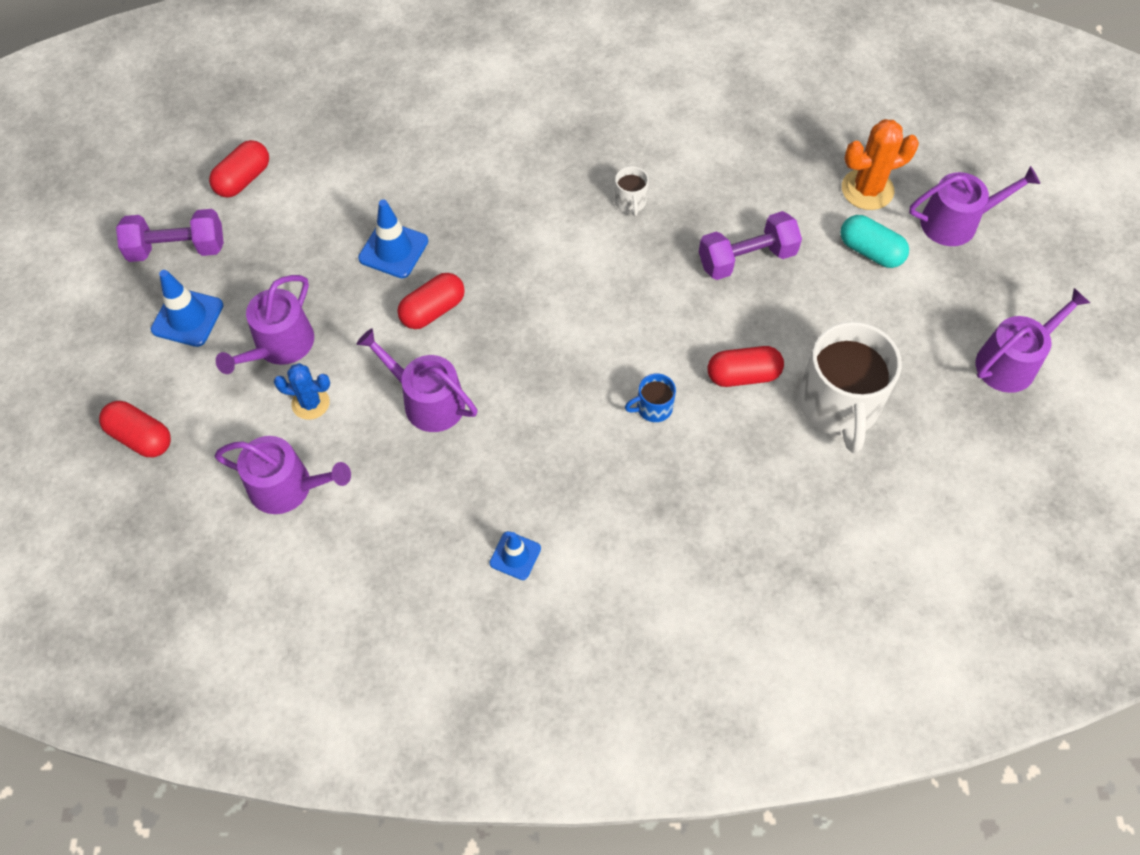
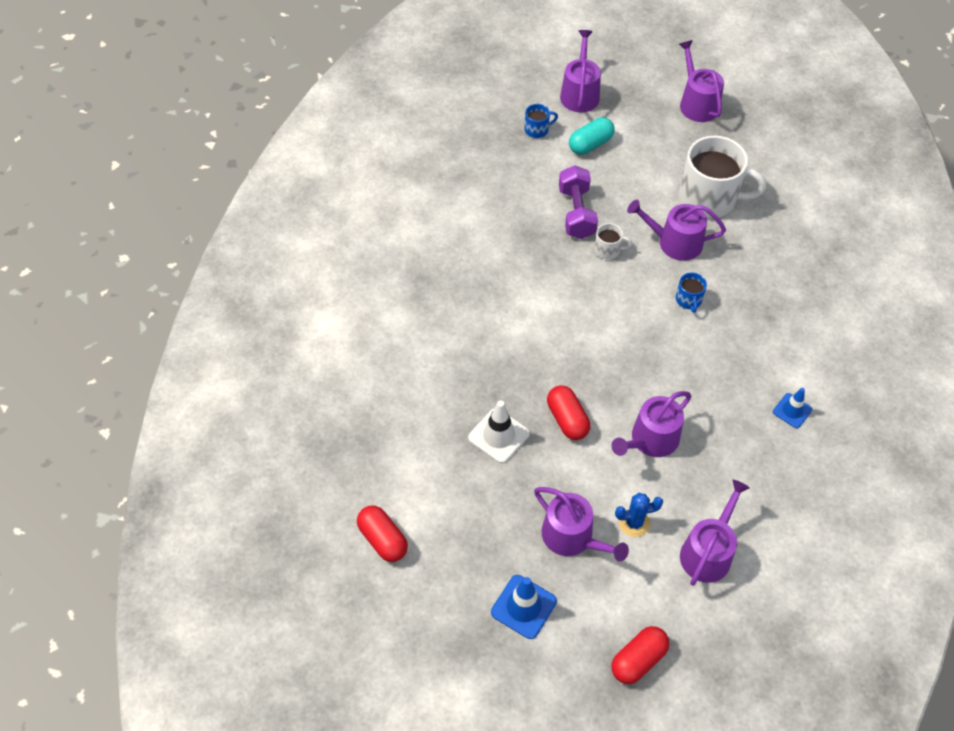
camera: 75 degrees left, 5 degrees down
purple dumbbell [116,209,224,262] -> none
blue cactus [274,363,330,420] -> blue cactus turned 60 degrees clockwise [615,493,663,537]
blue traffic cone [358,200,428,278] -> white traffic cone [468,400,530,463]
white mug [614,166,649,216] -> white mug moved to [594,223,632,259]
red capsule [707,346,784,387] -> purple watering can [627,200,726,261]
orange cactus [842,119,919,210] -> blue mug [525,104,558,138]

